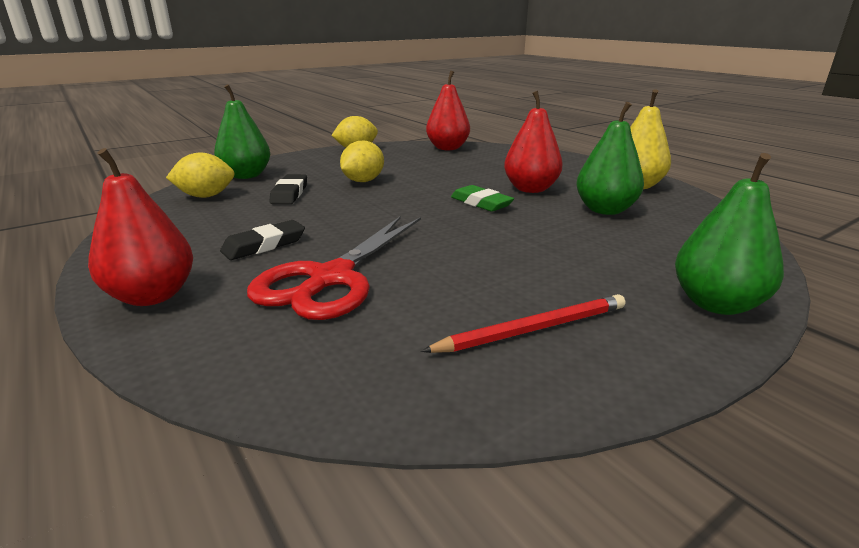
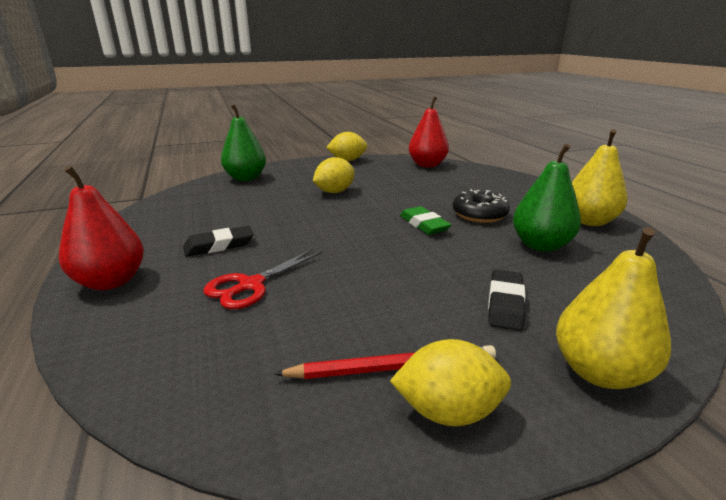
camera: 15 degrees right, 0 degrees up
yellow lemon [166,153,235,198] -> yellow lemon moved to [390,339,511,426]
red scissors [247,217,421,320] -> red scissors [203,249,322,309], size x0.63
black eraser [270,174,307,204] -> black eraser moved to [488,270,526,331]
red pear [504,91,563,193] -> black donut [453,190,510,223]
green pear [675,153,784,315] -> yellow pear [556,227,671,389]

